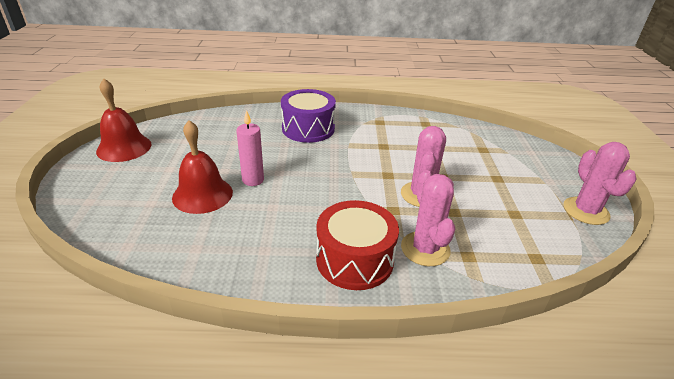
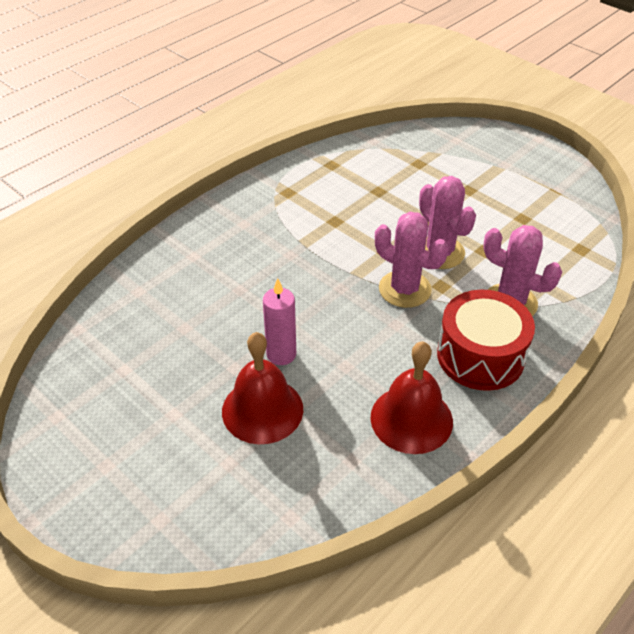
camera: 45 degrees left, 10 degrees up
red bell [96,78,152,162] -> red bell moved to [371,342,453,454]
purple drum [281,89,336,143] -> none
pink cactus [563,142,637,225] -> pink cactus moved to [375,212,448,308]

